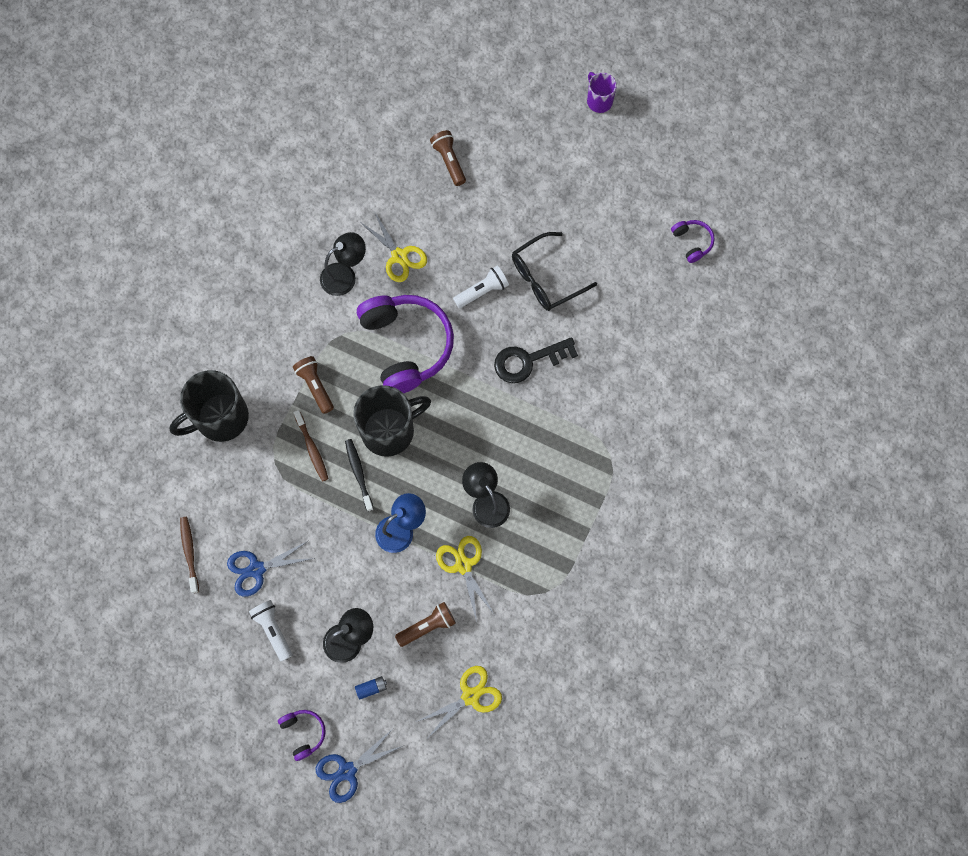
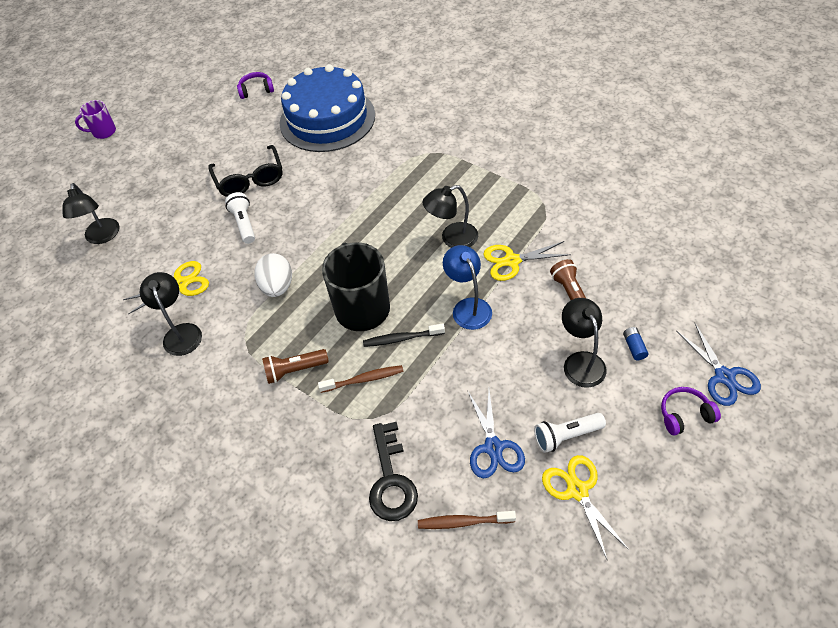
camera: 75 degrees left, 20 degrees down
black mug [170,370,249,442] -> none
purple headphones [357,295,454,393] -> white egg [255,253,292,297]
yellow scissors [416,666,502,738] -> yellow scissors moved to [542,455,629,559]
brown flashlight [430,130,466,186] -> black lamp [62,183,120,244]
black key [494,337,578,383] -> black key moved to [369,422,418,521]
none -> blue cake [280,64,375,152]

